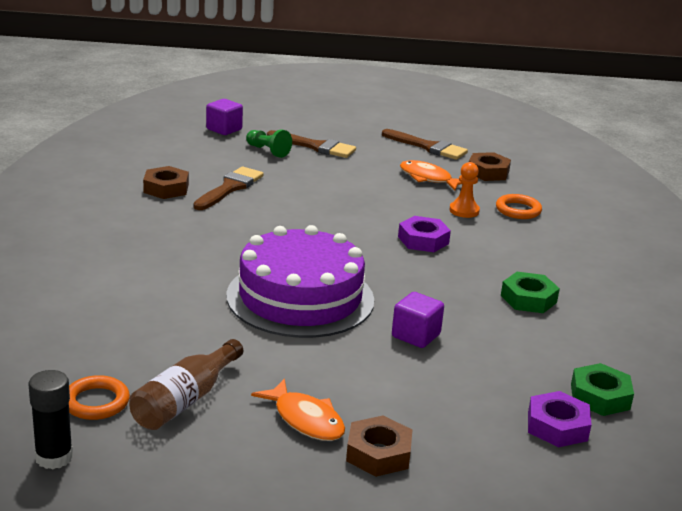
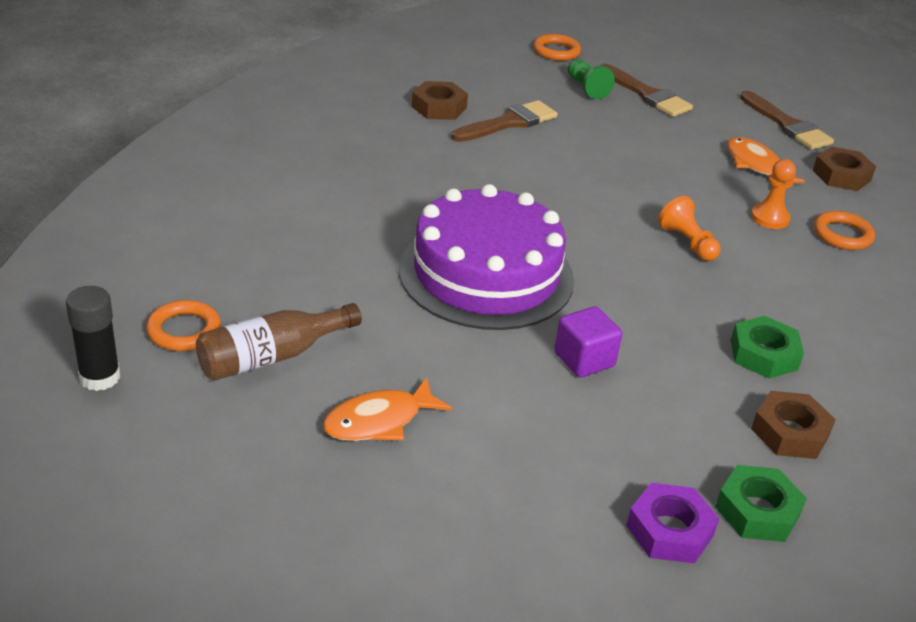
camera: 25 degrees right, 10 degrees up
purple cube [206,99,243,135] -> orange ring [533,34,581,61]
orange fish [251,378,345,441] -> orange fish turned 75 degrees clockwise [323,377,452,441]
brown nut [346,416,412,477] -> brown nut moved to [751,391,836,459]
purple nut [398,216,451,252] -> orange pawn [658,196,720,261]

